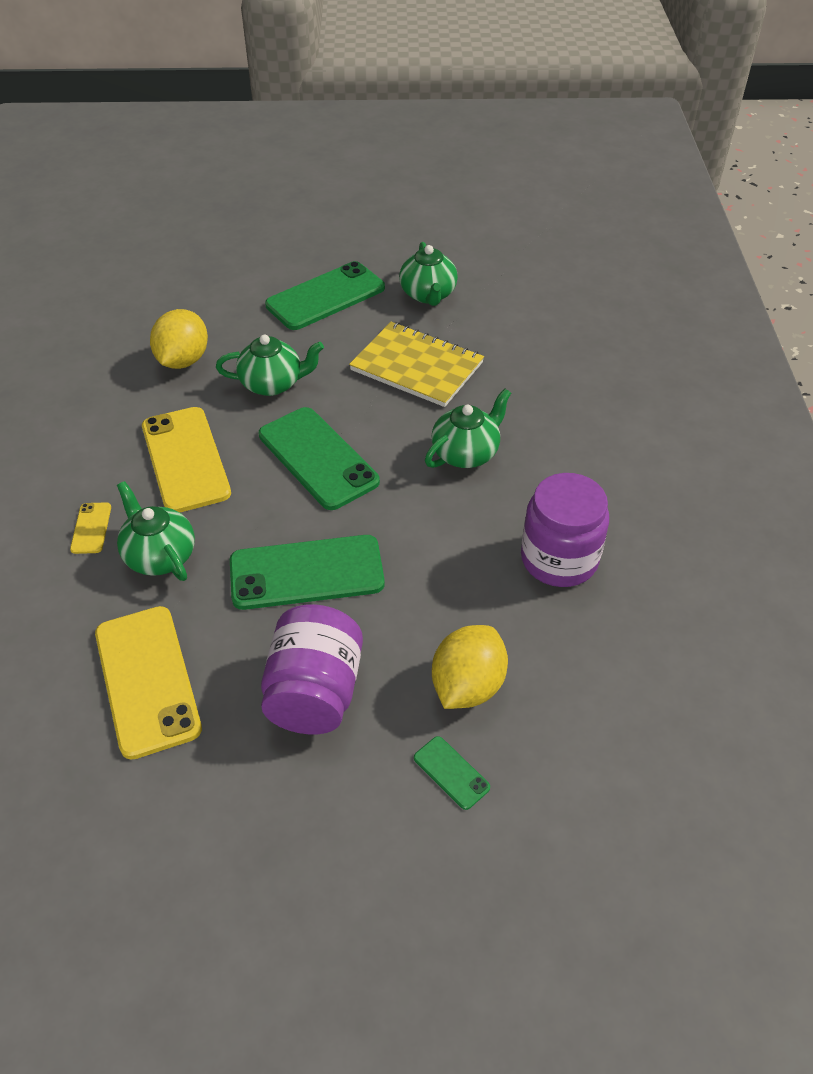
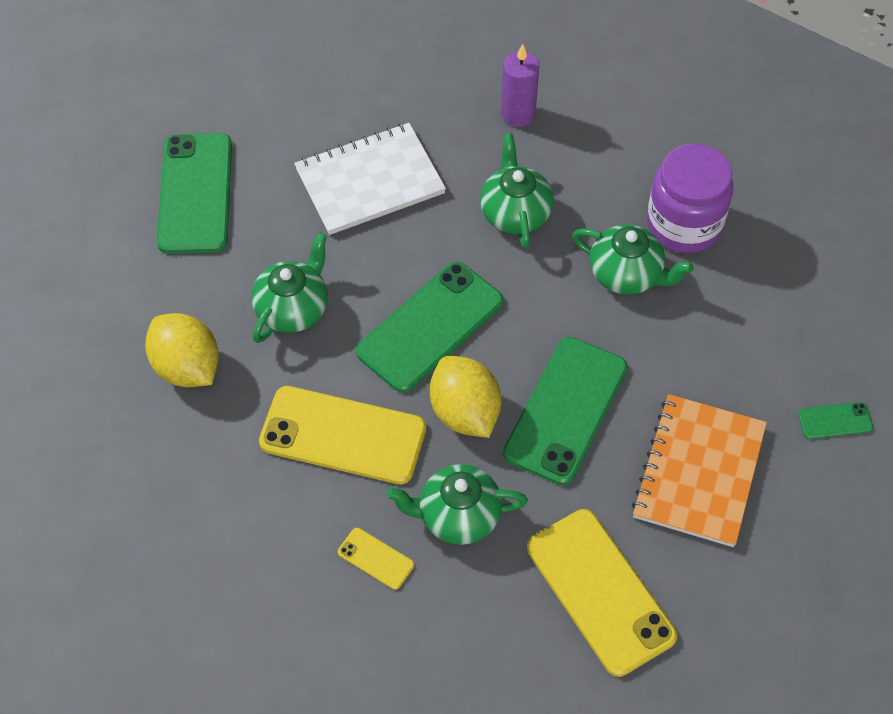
camera: 55 degrees left, 10 degrees up
yellow phone [95,606,202,760] -> yellow phone turned 45 degrees clockwise [527,509,677,677]
green phone [259,407,380,510] -> green phone turned 45 degrees counterclockwise [356,262,503,393]
purple jar [261,604,363,734] -> orange notebook [632,394,767,547]
yellow notebook [349,322,484,407] -> white notebook [294,123,446,235]
green teapot [399,242,458,306] -> green teapot moved to [572,224,694,295]
yellow lemon [432,625,508,709] -> yellow lemon moved to [430,356,501,438]
none -> purple candle [501,44,539,127]

